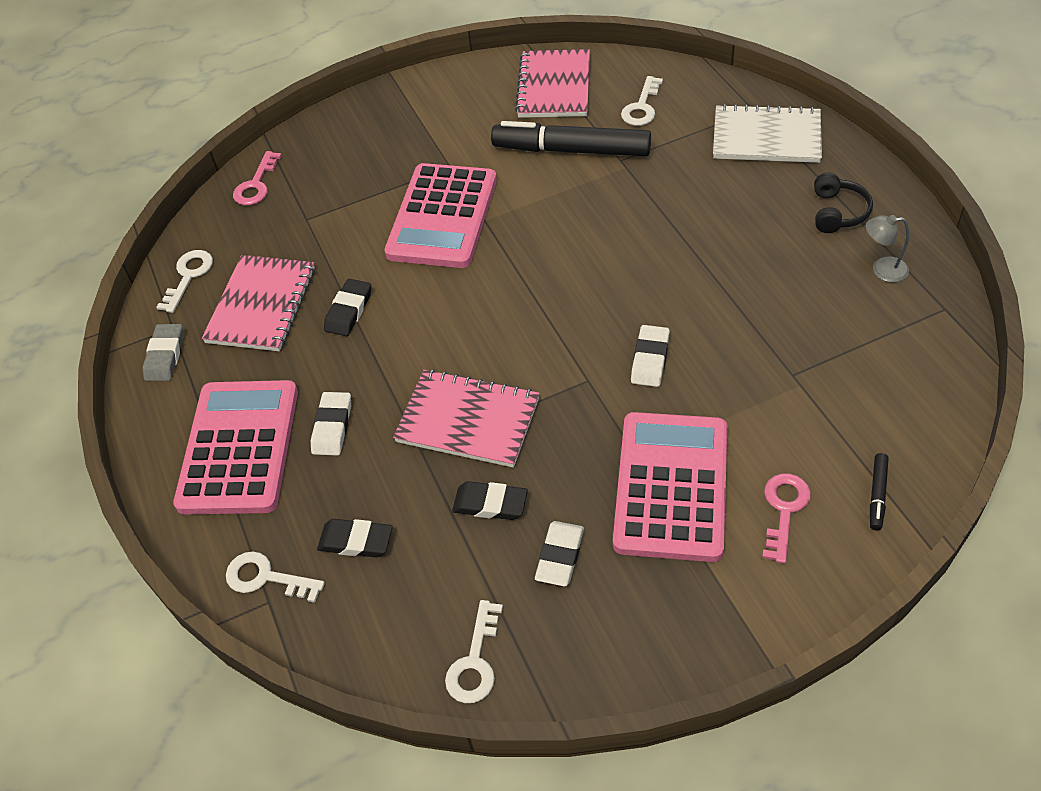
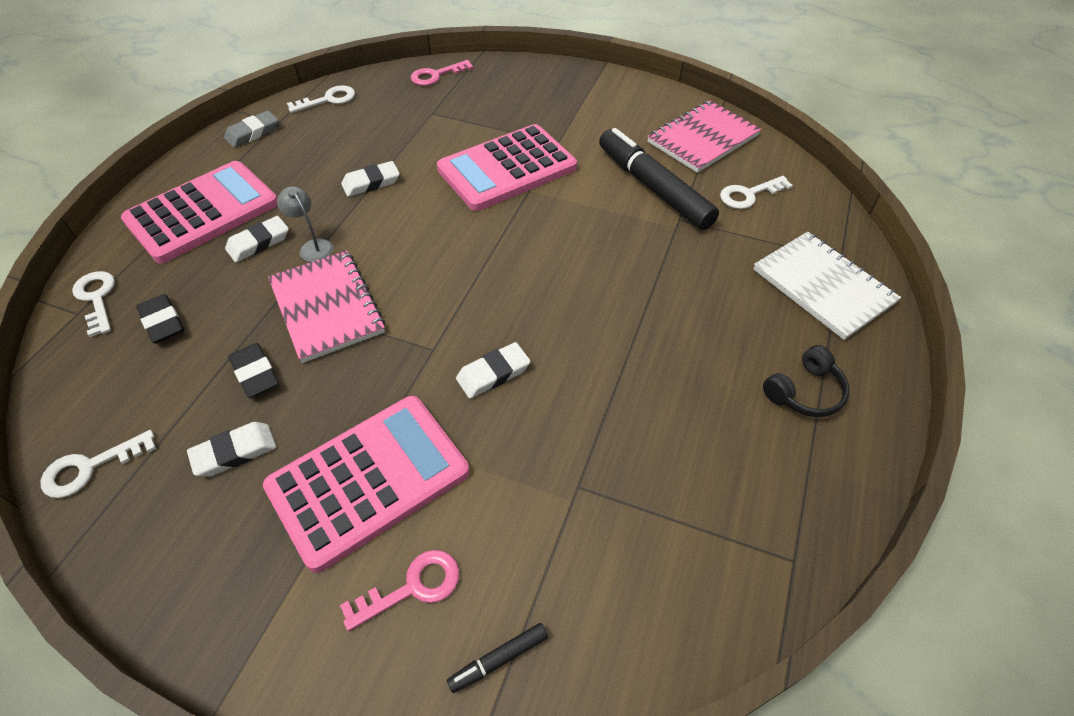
camera: 40 degrees right, 0 degrees up
pink notebook [202,255,315,351] -> none
black eraser [324,279,371,336] -> white eraser [341,161,400,197]
grey lamp [866,215,910,282] -> grey lamp moved to [277,186,334,262]

